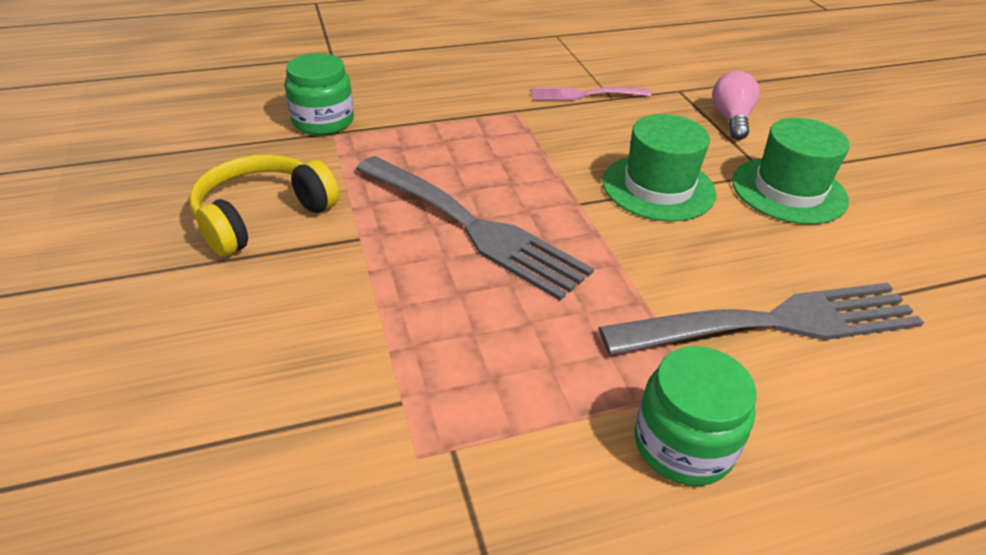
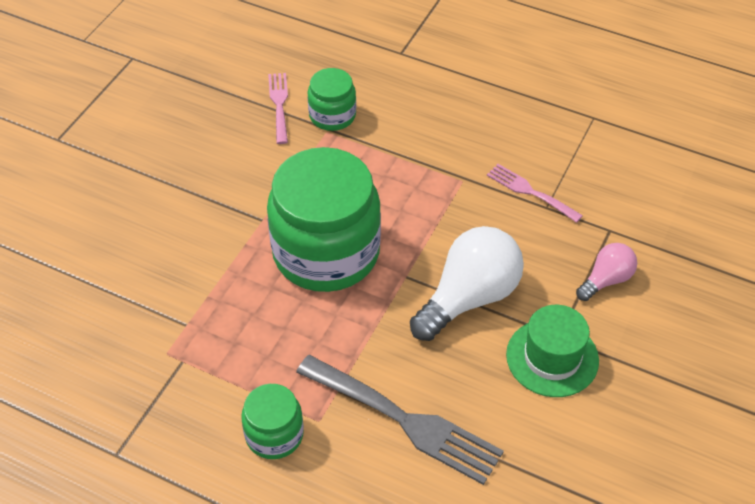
camera: 45 degrees right, 10 degrees up
yellow headphones [189,154,339,257] -> none
grey fork [356,156,594,301] -> green jar [267,147,381,292]
green hat [602,114,716,221] -> white light bulb [410,226,524,341]
none -> pink fork [268,73,288,144]

